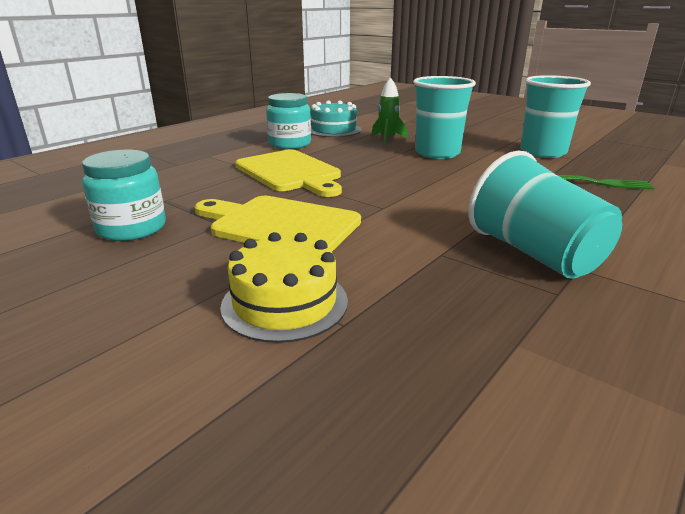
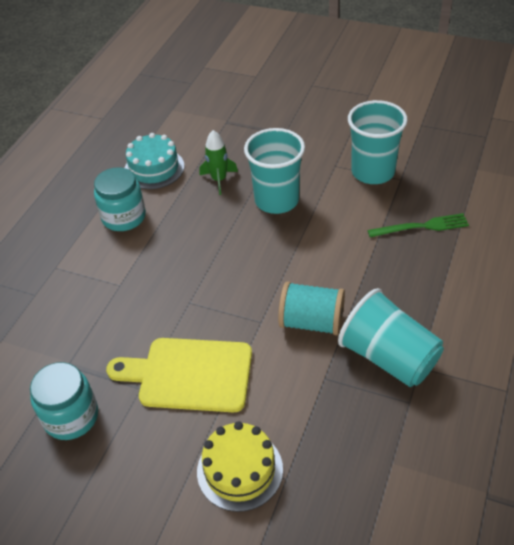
camera: 15 degrees left, 20 degrees up
yellow cutting board [235,149,342,197] -> none
none -> turquoise spool [278,281,345,336]

